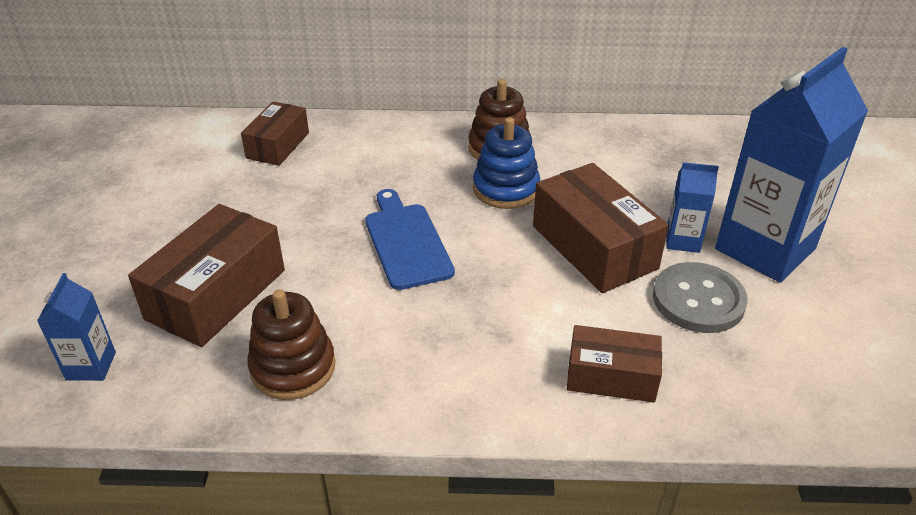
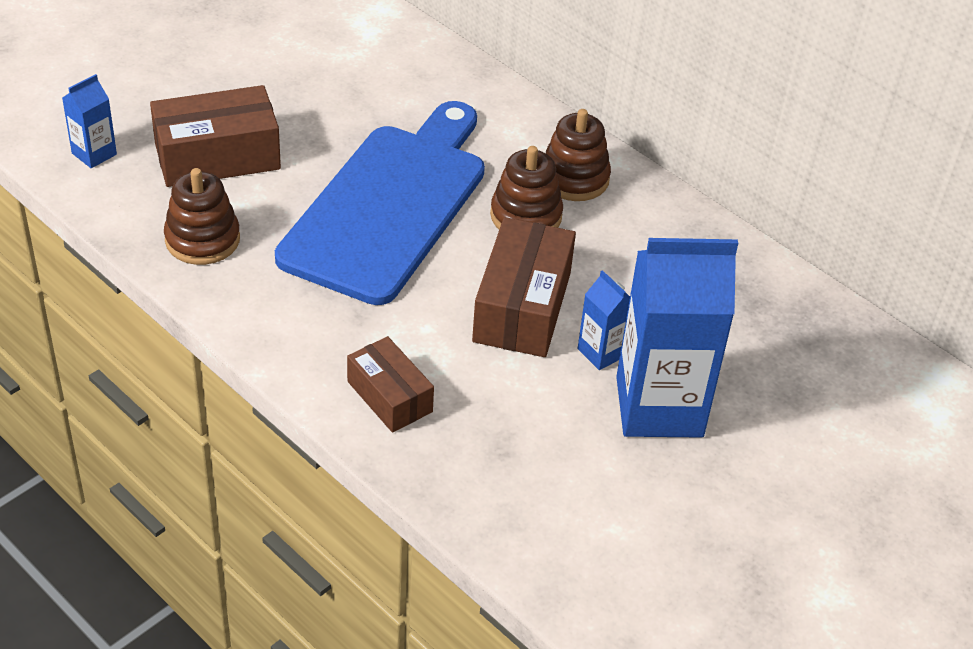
camera: 40 degrees right, 5 degrees up
brown box [241,102,309,166] -> none
blue cutting board [365,189,455,290] -> blue cutting board [275,101,485,305], size x2.00
blue stacking toy [473,117,540,209] -> brown stacking toy [490,146,563,229]
grey button [653,262,748,333] -> none

